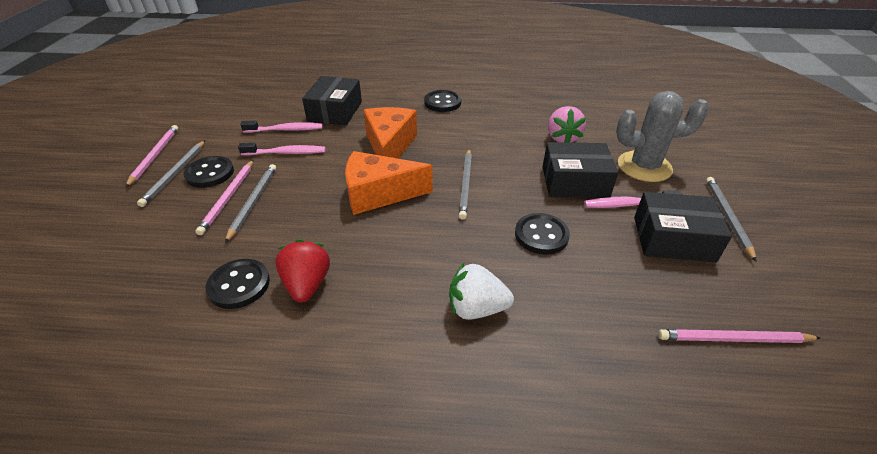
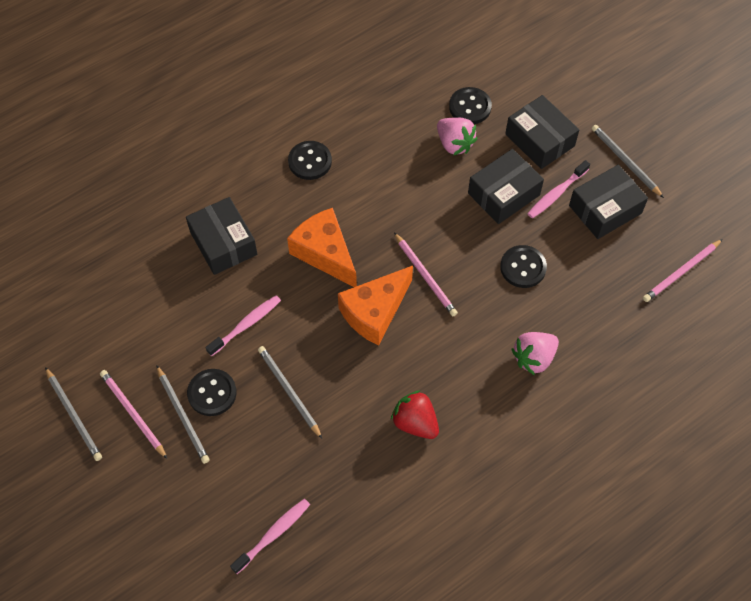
camera: 40 degrees left, 20 degrees up
pink pencil [196,160,254,235] -> pink pencil moved to [394,232,458,316]
black button [206,259,270,309] -> black button moved to [449,87,492,124]
pink toothbrush [240,120,323,133] -> pink toothbrush moved to [230,499,310,574]
white strawberry [449,263,514,320] -> pink strawberry [512,332,559,375]
grey pencil [459,149,472,220] -> grey pencil moved to [45,367,102,461]
grey cactus [616,91,709,182] -> black box [505,95,579,169]

